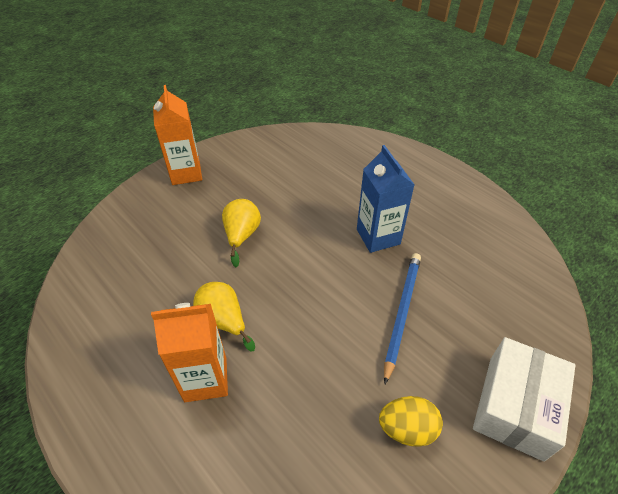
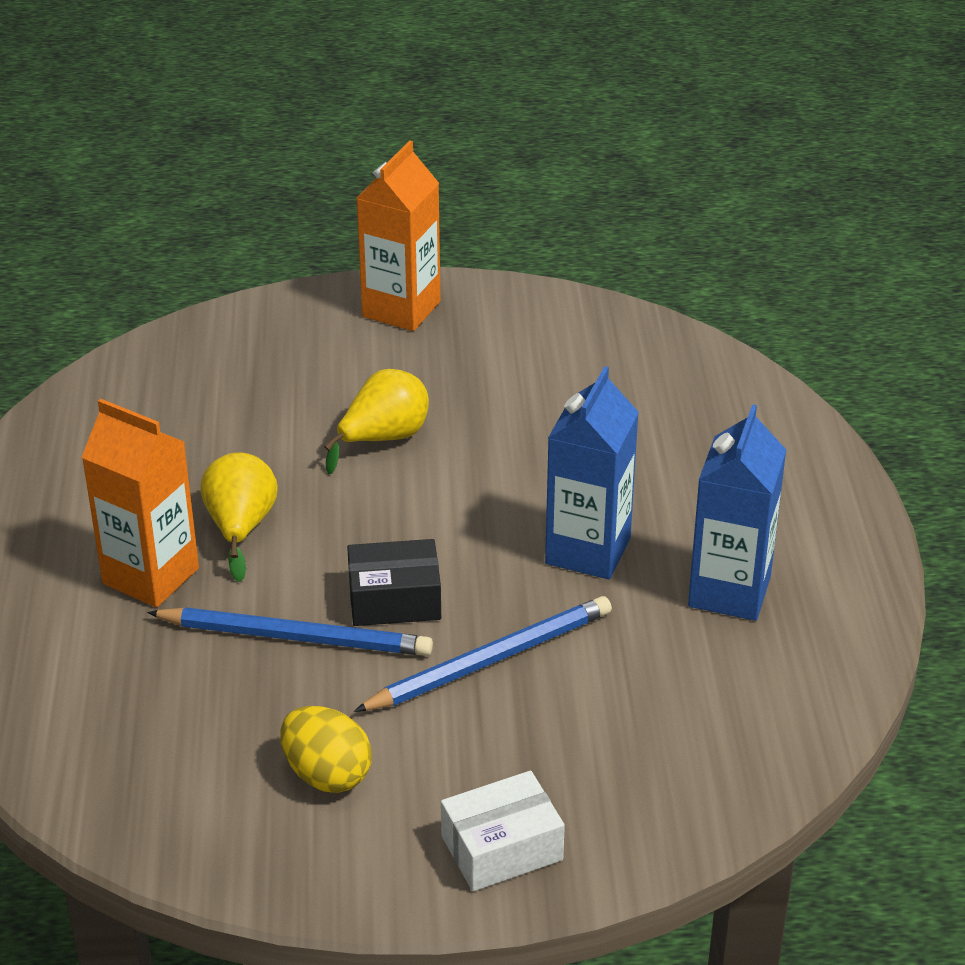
camera: 40 degrees right, 10 degrees down
white box [473,337,575,462] -> white box [441,771,565,891], size x0.65
none -> blue pencil [147,607,433,656]
none -> black box [347,539,441,626]
none -> blue carton [688,404,786,621]

